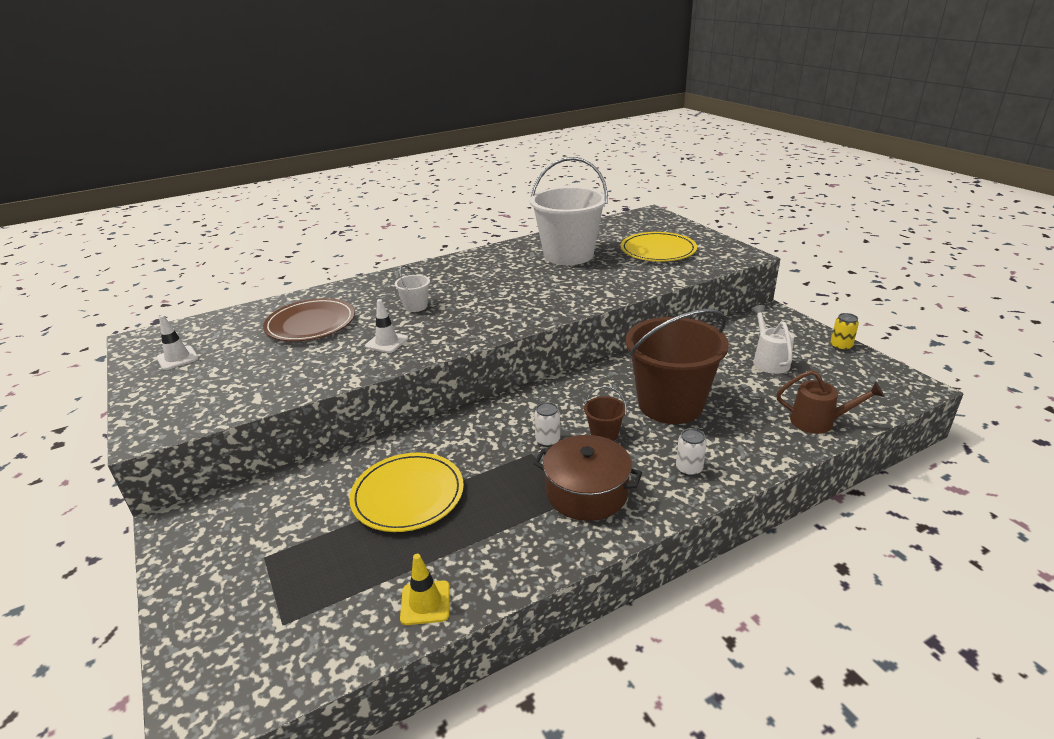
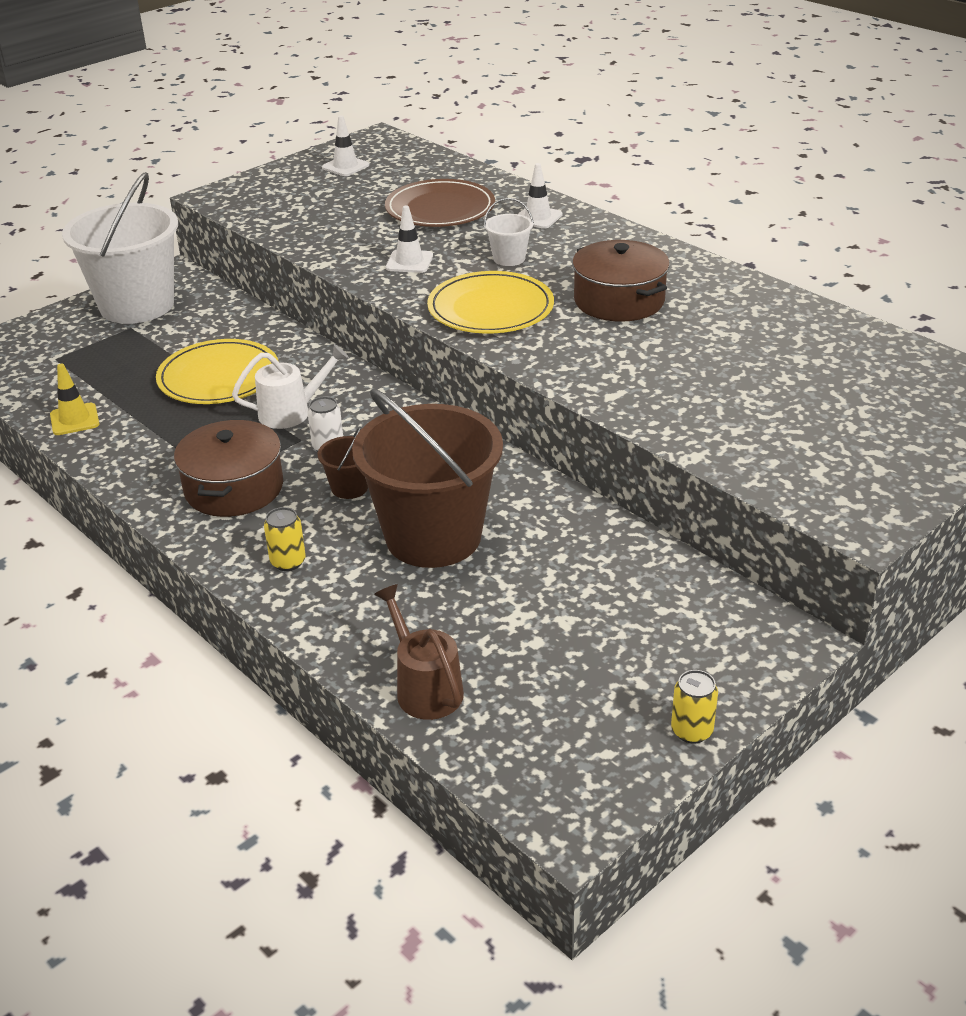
camera: 75 degrees right, 5 degrees up
white bucket [530,157,608,265] -> white bucket moved to [62,172,178,324]
yellow plate [621,232,697,262] -> yellow plate moved to [427,271,554,333]
white can [676,428,707,476] -> yellow can [264,507,306,571]
white watering can [751,305,794,374] -> white watering can moved to [232,344,349,429]
brown watering can [776,370,884,434] -> brown watering can turned 150 degrees clockwise [374,584,464,720]
none -> white traffic cone [518,163,563,229]
none -> brown pot [572,240,670,322]

